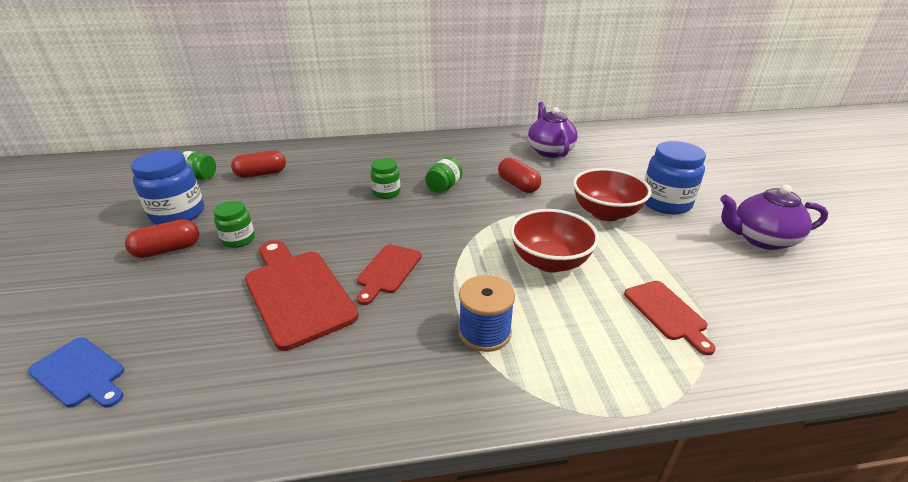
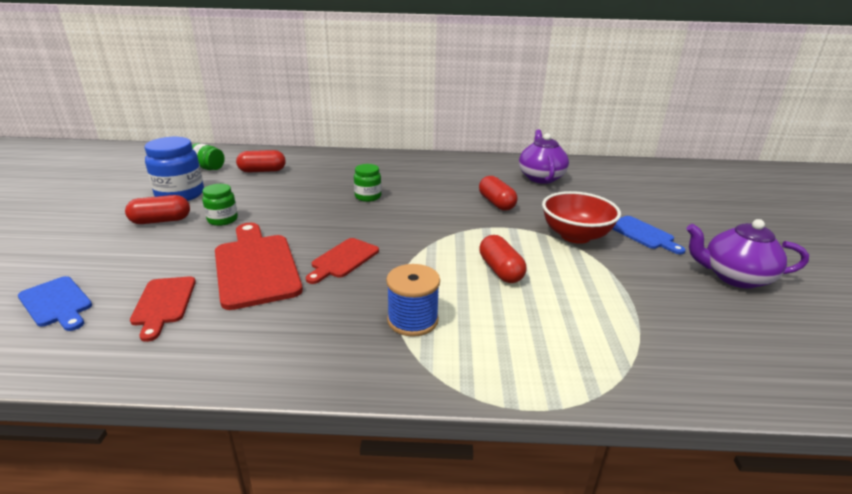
camera: 10 degrees right, 5 degrees down
green jar [425,157,463,193] -> none
red bowl [510,209,599,273] -> red capsule [479,235,526,283]
red cutting board [624,281,716,355] -> red cutting board moved to [130,276,196,342]
blue jar [645,141,706,214] -> blue cutting board [612,216,686,254]

